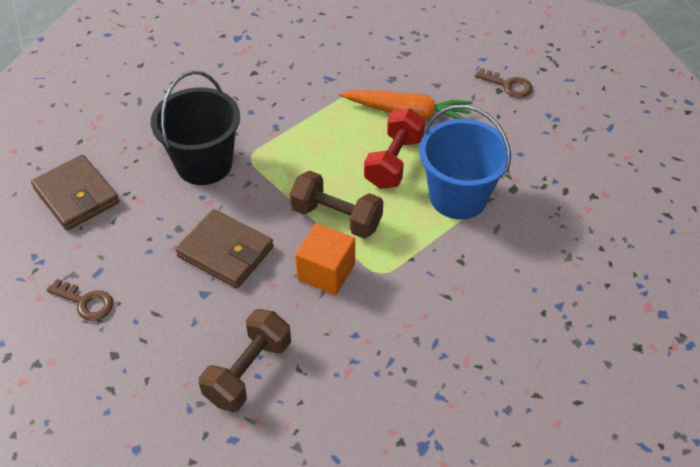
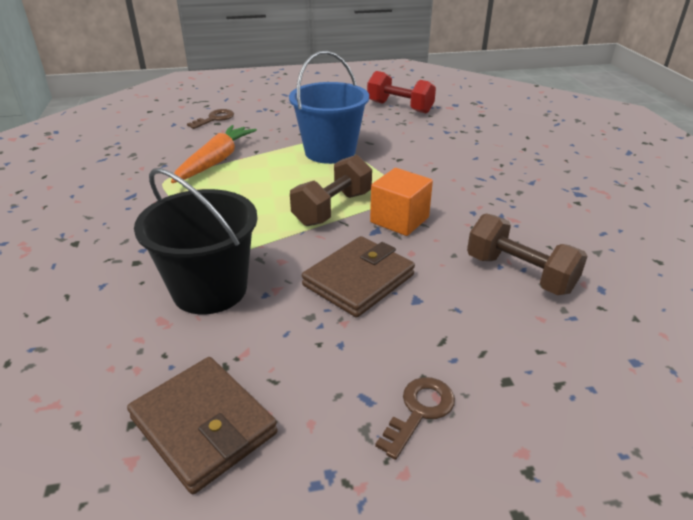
camera: 80 degrees left, 15 degrees down
brown wallet [31,155,119,231] -> brown wallet turned 75 degrees clockwise [127,357,278,494]
red dumbbell [364,108,426,189] -> red dumbbell moved to [367,71,436,113]

